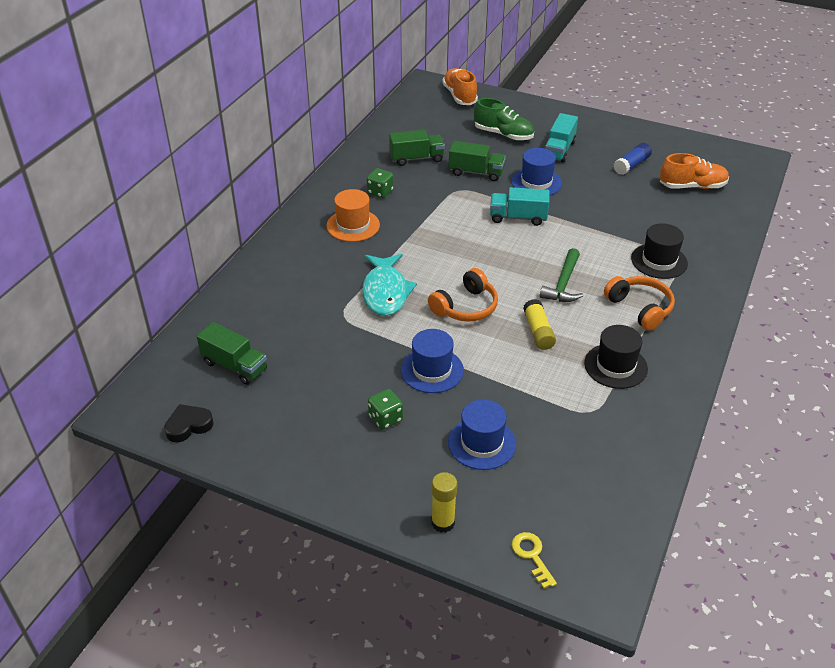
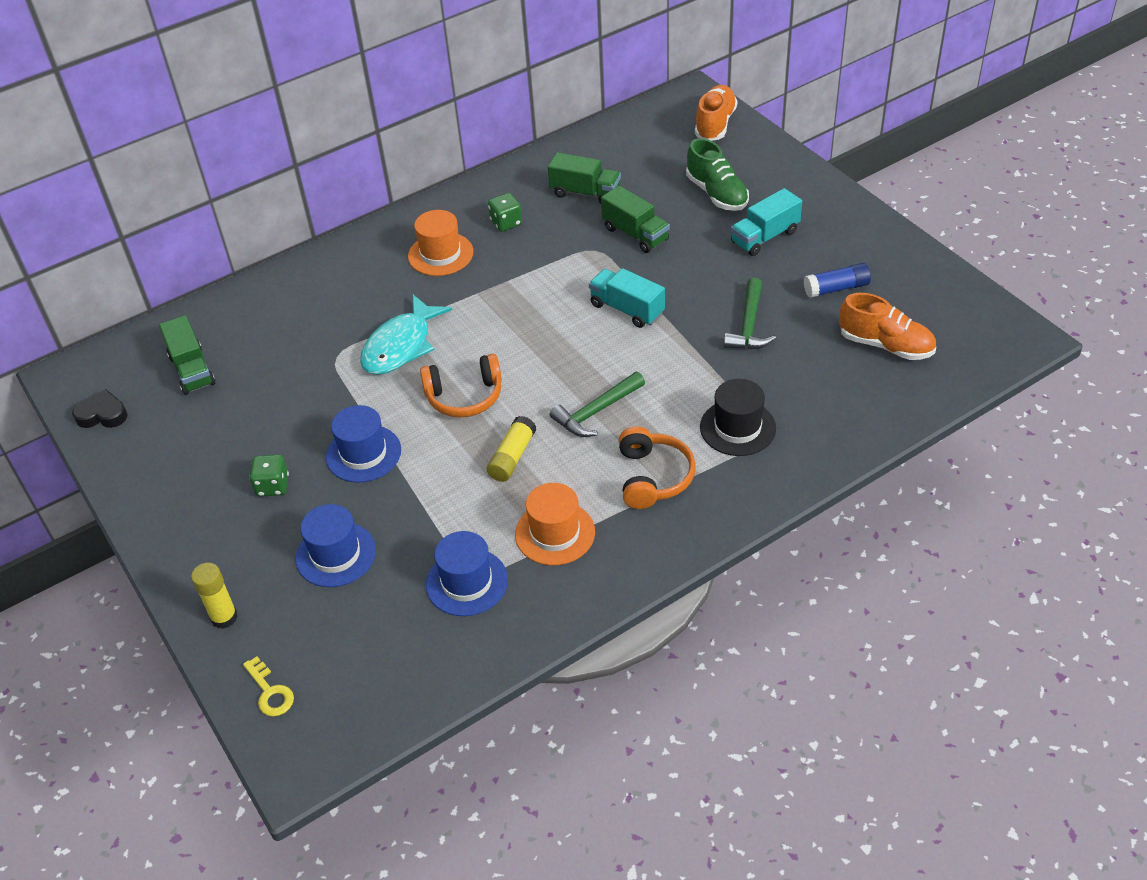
camera: 35 degrees right, 5 degrees up
blue hat [511,148,562,196] -> blue hat moved to [426,531,508,616]
yellow key [512,532,557,589] -> yellow key turned 135 degrees clockwise [243,656,294,717]
black hat [584,325,648,389] -> orange hat [515,483,595,565]
none -> green hammer [724,278,776,349]

